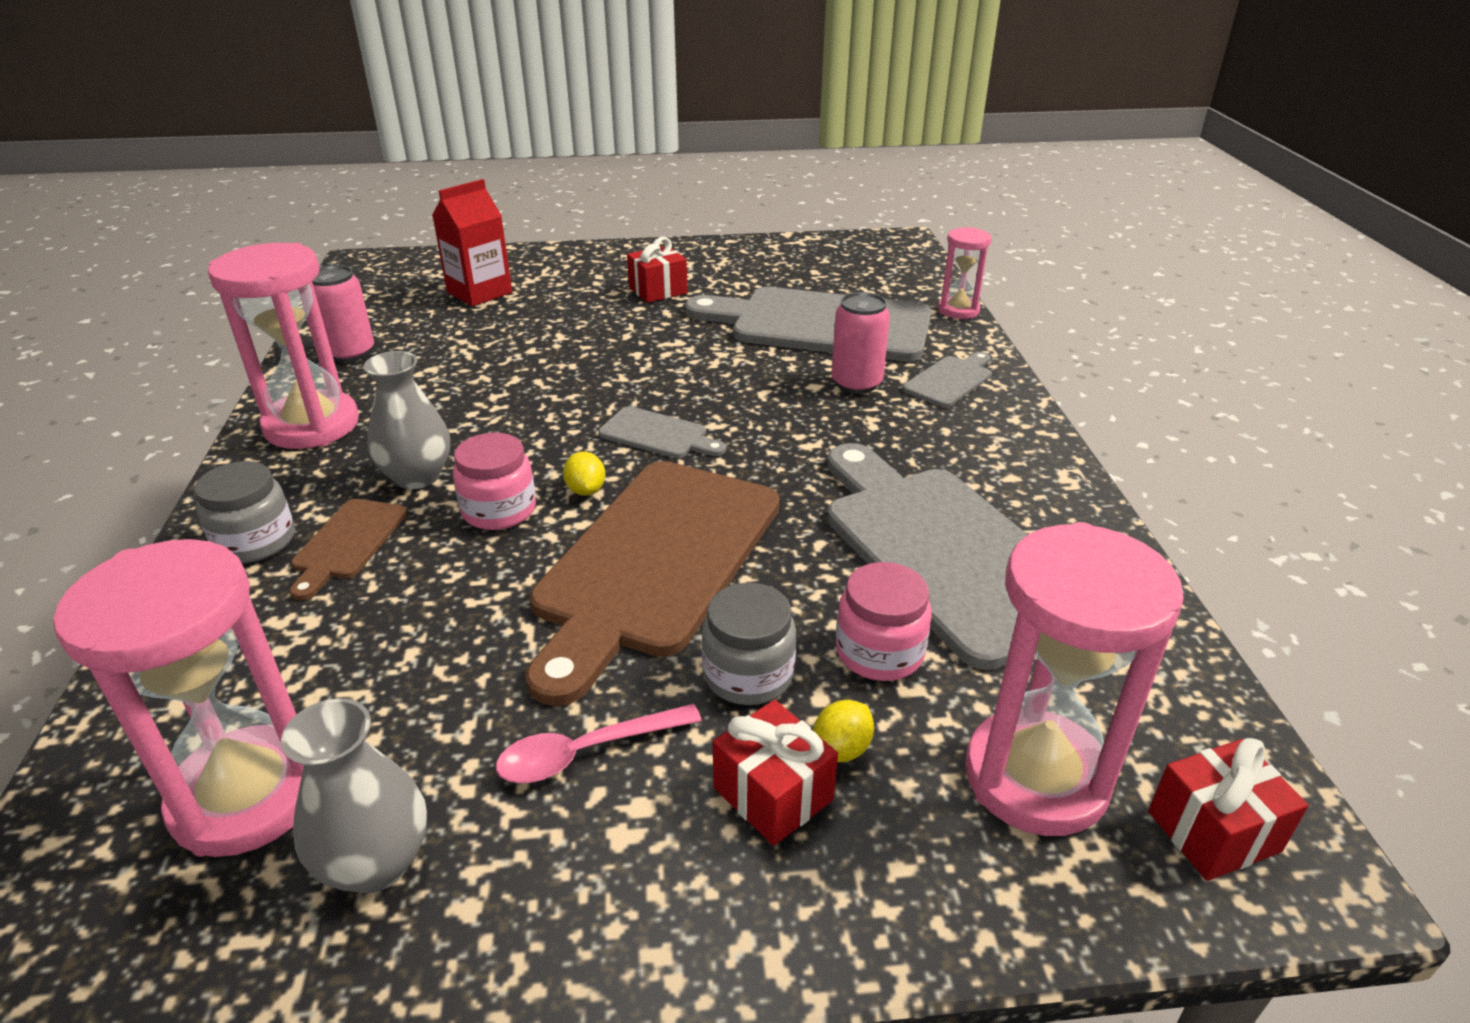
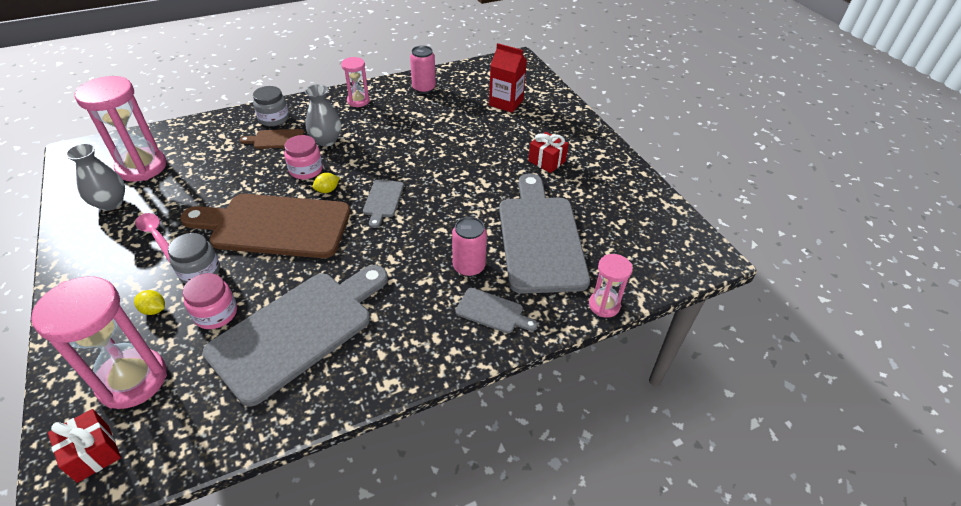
camera: 70 degrees right, 10 degrees up
pink hourglass [208,243,359,449] -> pink hourglass [341,57,370,107], size x0.55
red gift [713,700,838,846] -> none

